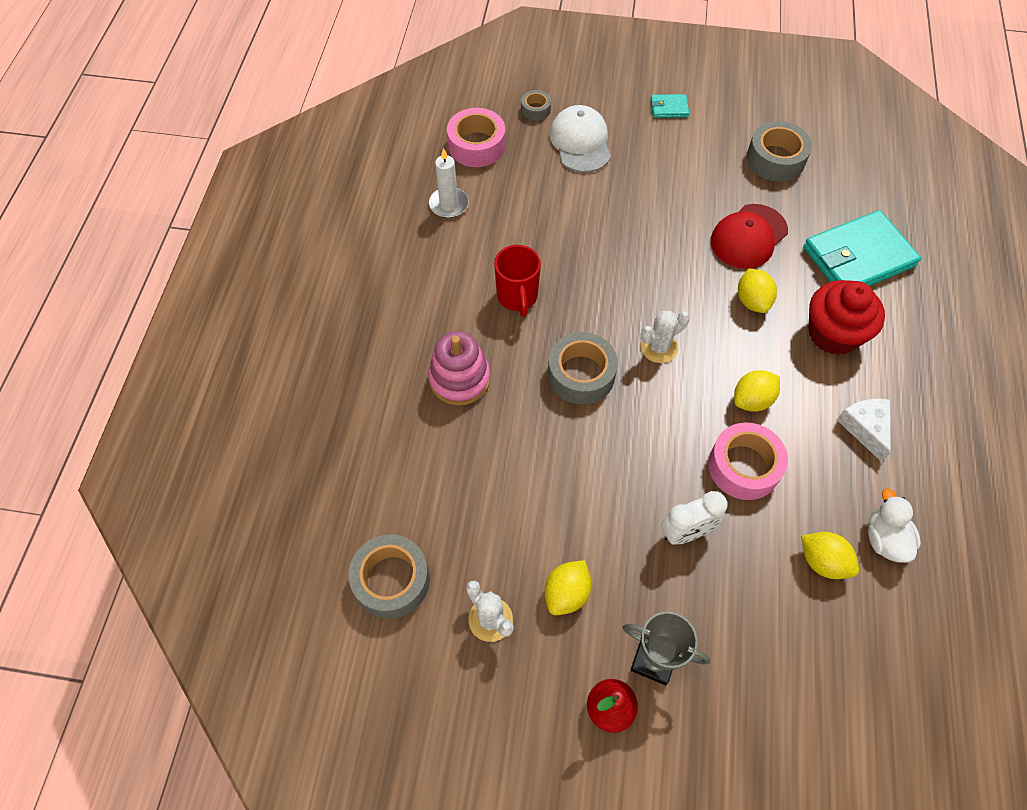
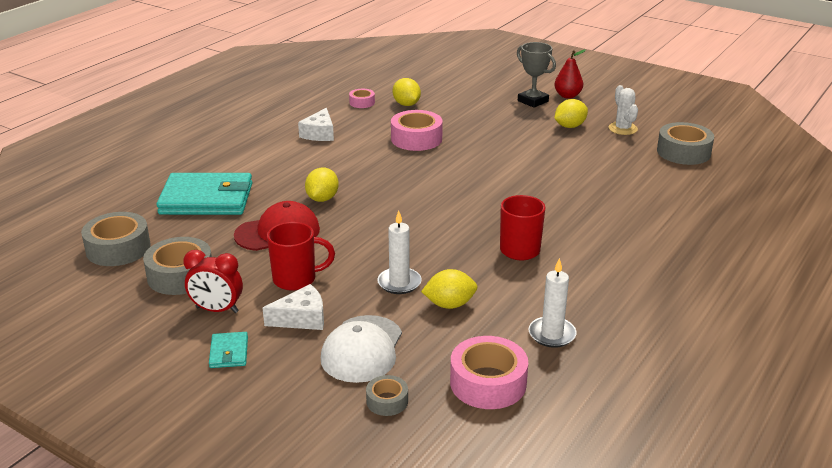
camera: 155 degrees left, 30 degrees down
pink stacking toy [428,331,491,406] -> none
grey tape [548,332,618,404] -> grey tape moved to [81,212,151,266]
white cactus [640,310,690,363] -> none
turquoise wallet [651,94,689,118] -> turquoise wallet turned 60 degrees clockwise [209,332,248,368]
white clock [661,491,728,545] -> none
yellow lemon [734,370,780,412] -> yellow lemon moved to [421,269,478,309]
red cupcake [808,280,885,355] -> none
white duck [868,488,921,563] -> pink tape [349,89,375,108]
none -> red clock [183,250,243,313]
none -> white cheese [263,284,324,330]
none -> red mug [267,222,335,291]
none -> white candle [377,210,422,294]

